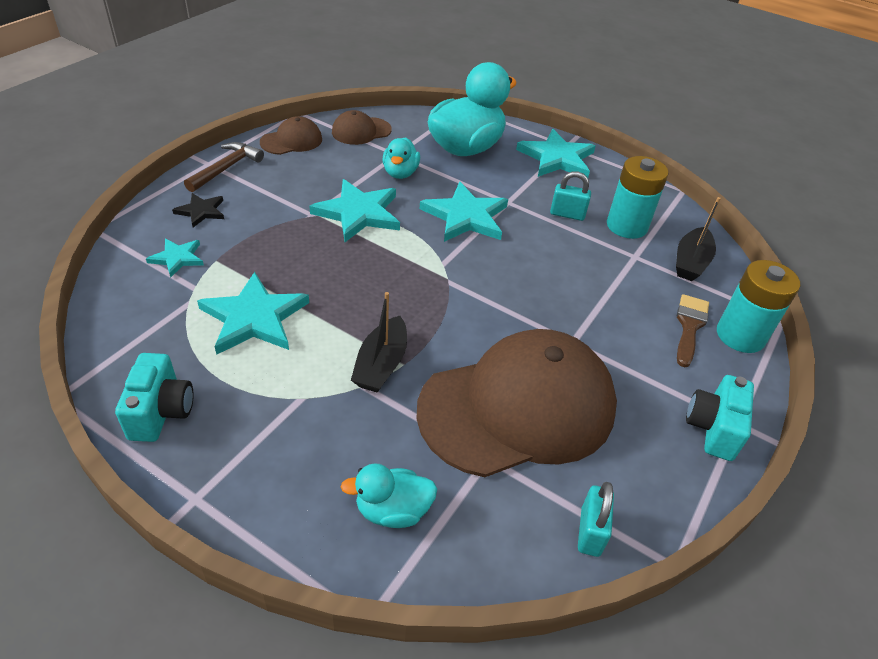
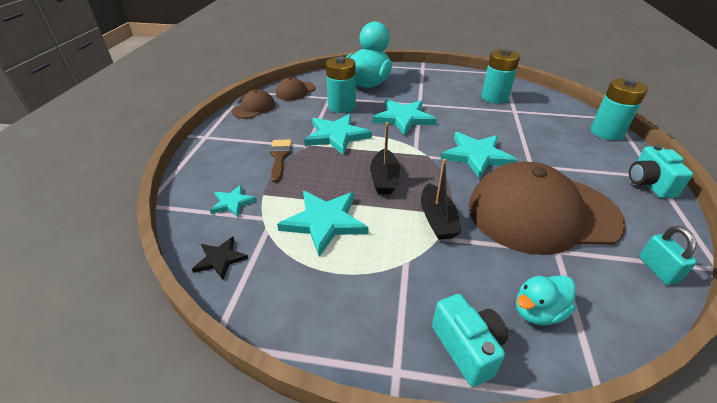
camera: 20 degrees left, 5 degrees down
turquoise camera [115,353,194,442] -> turquoise camera moved to [432,294,508,387]
black star [172,193,224,227] -> black star moved to [192,236,248,280]
brown hammer [184,142,264,192] -> none
turquoise duck [382,137,420,179] -> turquoise battery [326,56,356,113]
brown cap [416,329,617,477] -> brown cap turned 135 degrees counterclockwise [468,162,626,255]
turquoise star [516,129,596,178] -> turquoise star moved to [441,132,517,179]
turquoise padlock [550,171,591,221] -> none
black boat [676,197,721,281] -> black boat moved to [370,122,400,195]
brown brush [677,294,709,367] -> brown brush moved to [270,139,292,183]

